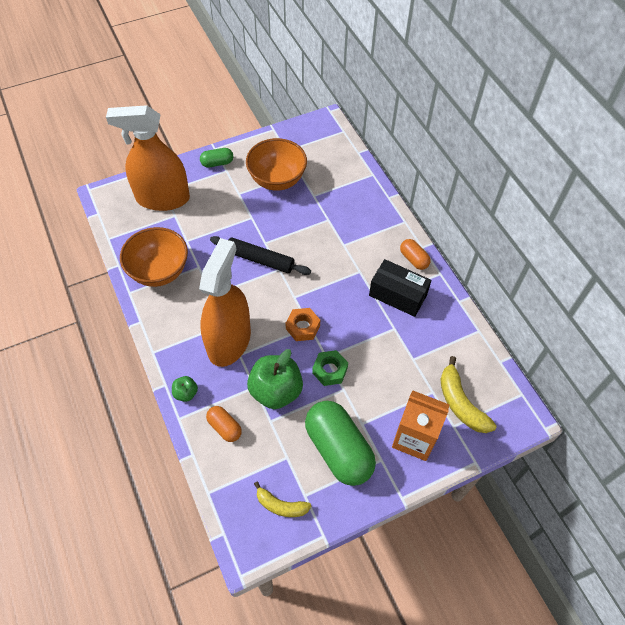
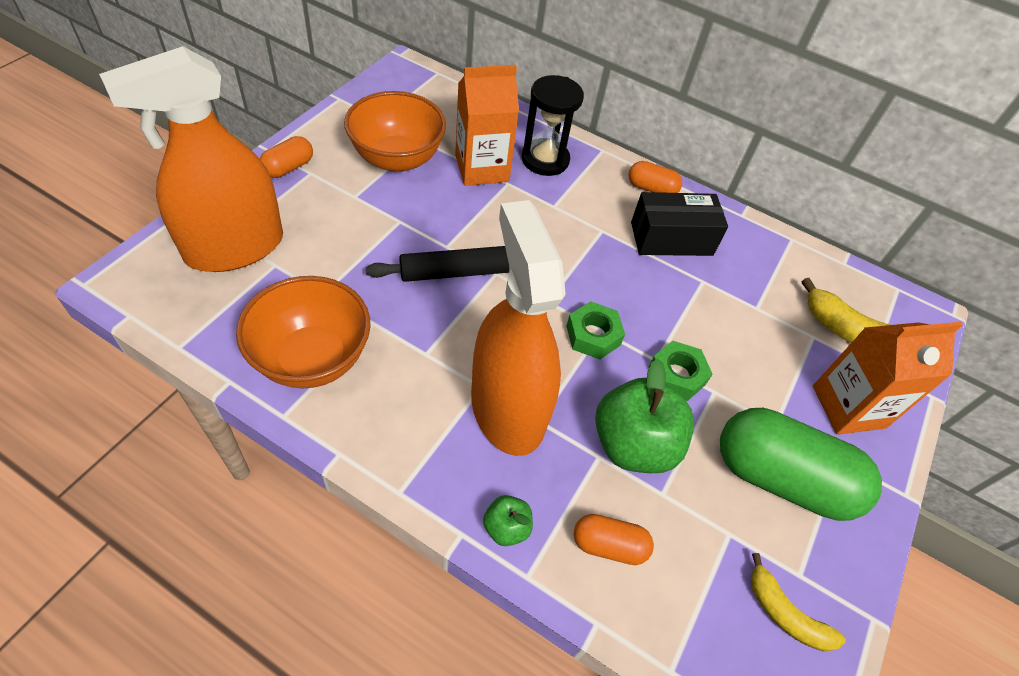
camera: 40 degrees left, 5 degrees down
green capsule [200,148,233,167] -> orange capsule [260,136,313,178]
yellow banana [254,481,311,517] -> yellow banana turned 60 degrees clockwise [751,553,846,652]
orange nut [285,308,320,341] -> green nut [566,301,625,359]
none -> orange carton [455,65,519,186]
none -> black hourglass [522,75,584,176]

